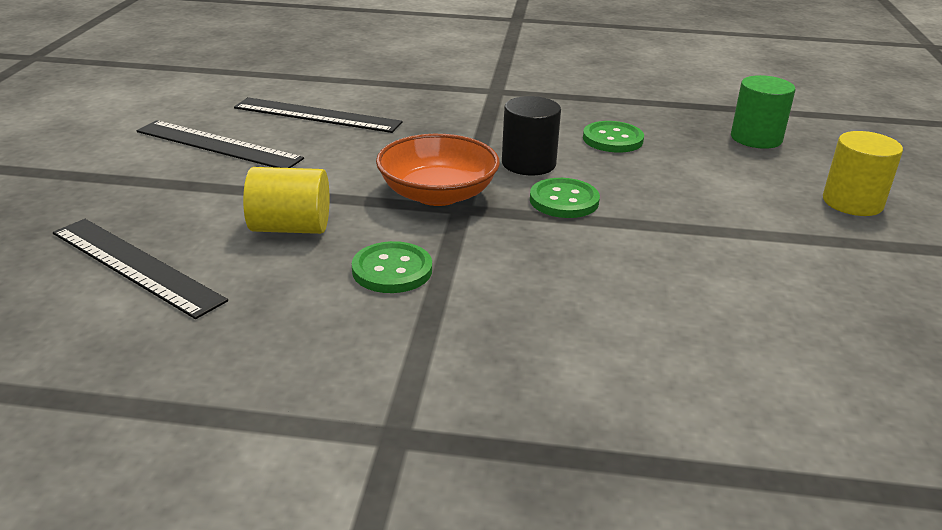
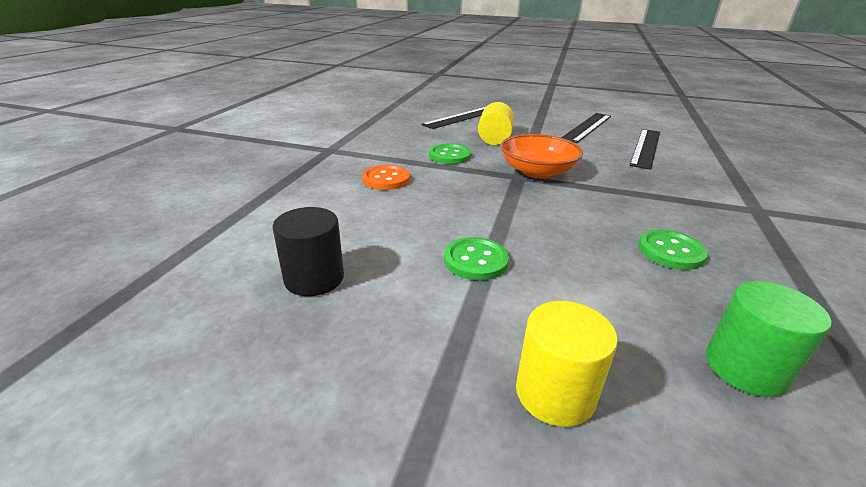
camera: 100 degrees right, 0 degrees up
black cylinder [502,96,561,175] -> black cylinder moved to [272,207,344,296]
green button [530,178,600,218] -> green button moved to [444,237,509,280]
none -> orange button [362,165,410,190]

